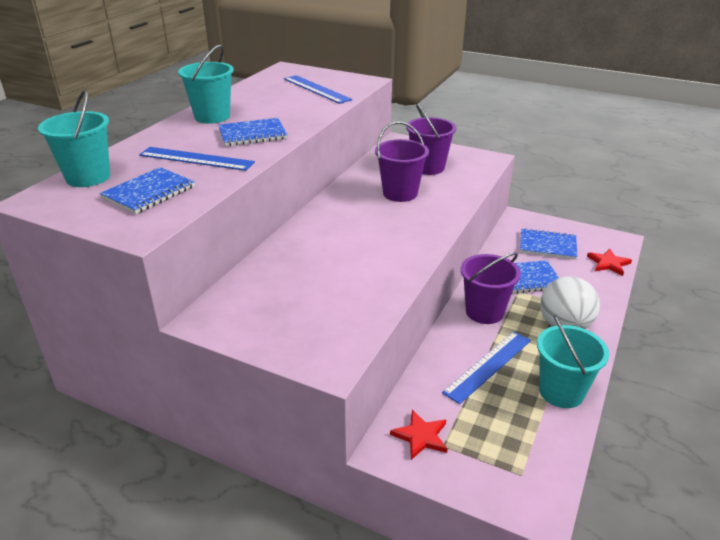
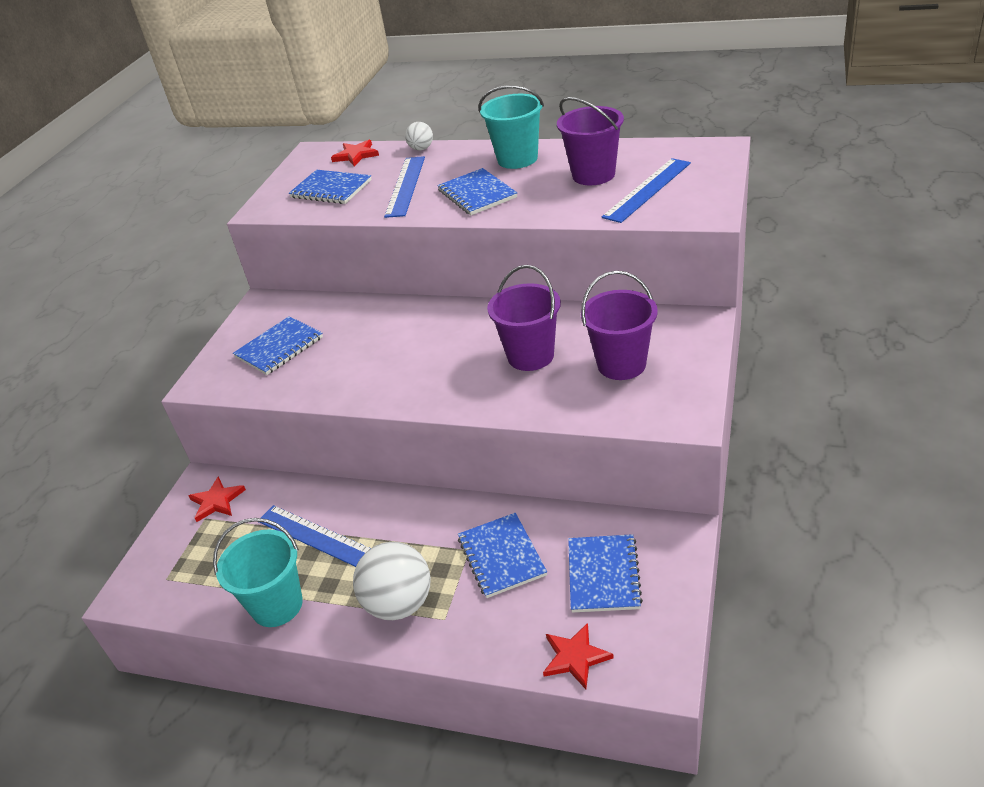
camera: 85 degrees right, 5 degrees up
turquoise bucket [38,90,110,187] -> red star [331,140,379,166]
purple bucket [461,252,521,324] -> purple bucket moved to [557,97,624,185]
none -> blue notebook [233,316,323,375]
none -> white ball [405,122,433,151]

